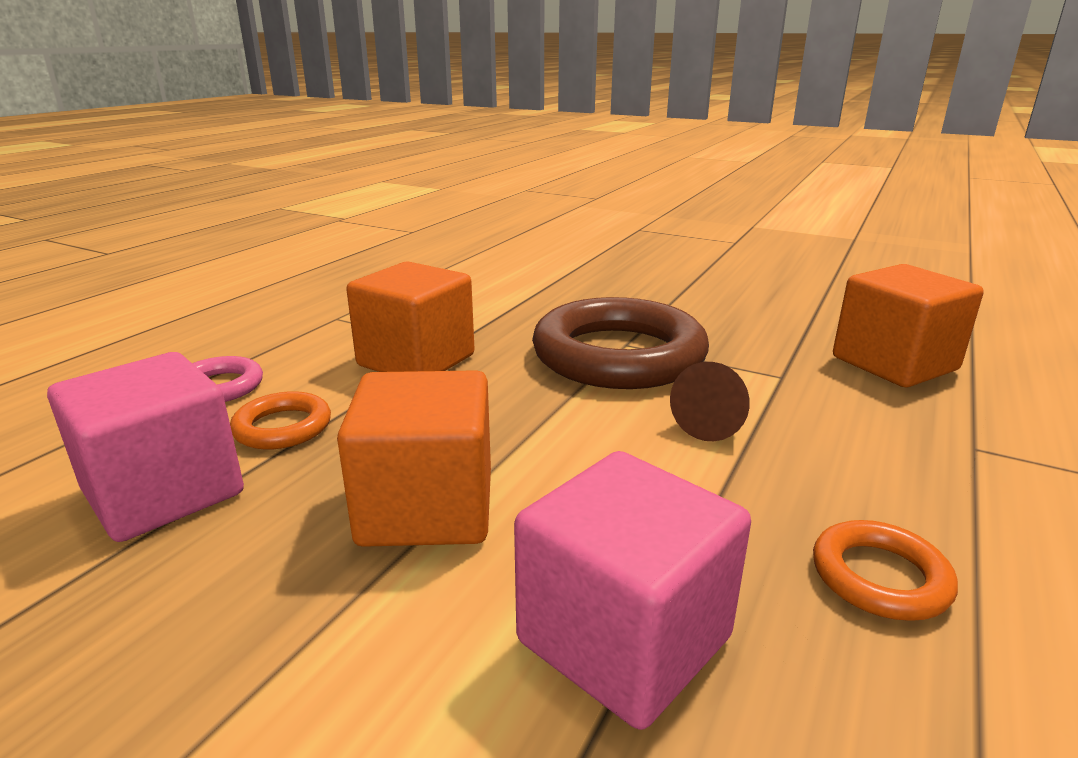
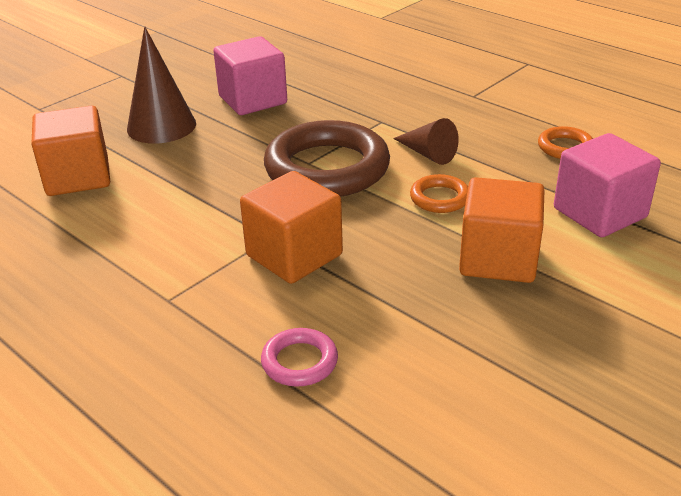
camera: 75 degrees left, 10 degrees up
pink cube [47,352,244,542] -> pink cube moved to [213,36,287,115]
orange ring [230,391,331,450] -> orange ring moved to [410,174,468,213]
orange cube [833,264,983,387] -> orange cube moved to [31,105,110,196]
none -> brown cone [127,26,196,144]

